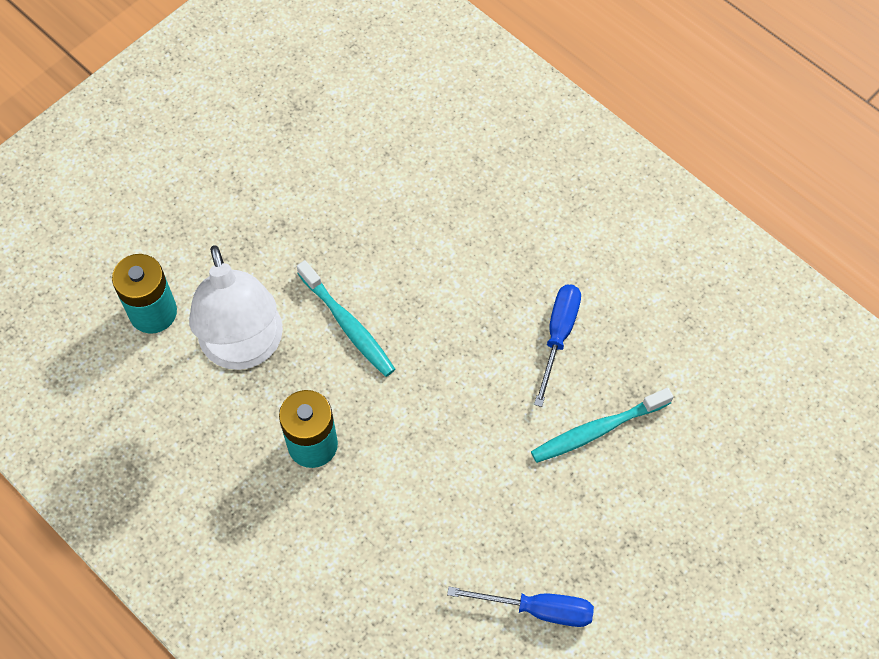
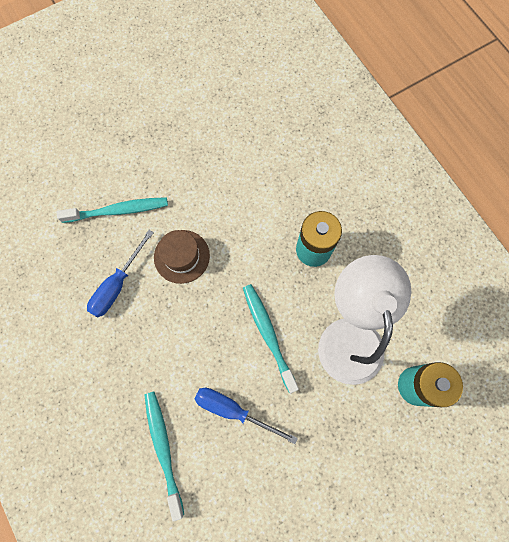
camera: 165 degrees left, 10 degrees up
blue screwdriver [447,587,594,627] -> blue screwdriver moved to [195,388,298,444]
none -> turquoise toothbrush [144,392,184,522]
none -> brown hat [154,230,210,284]

